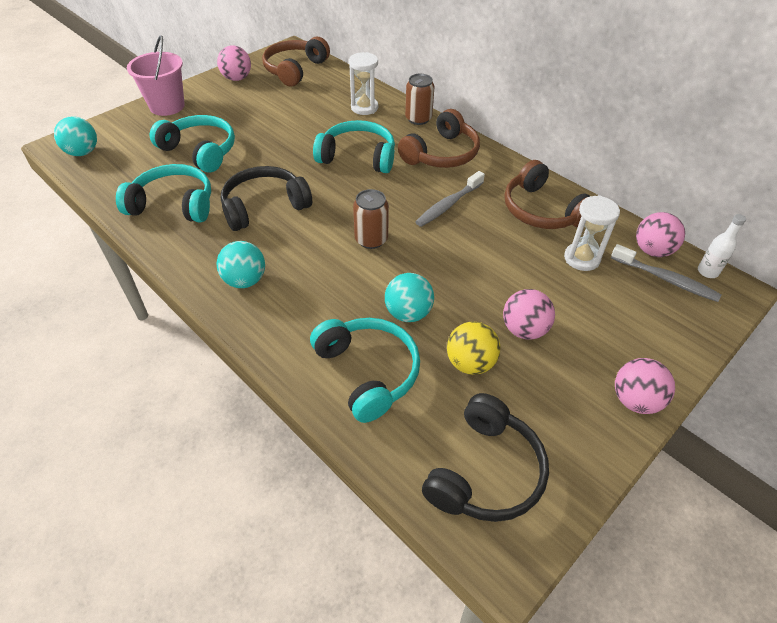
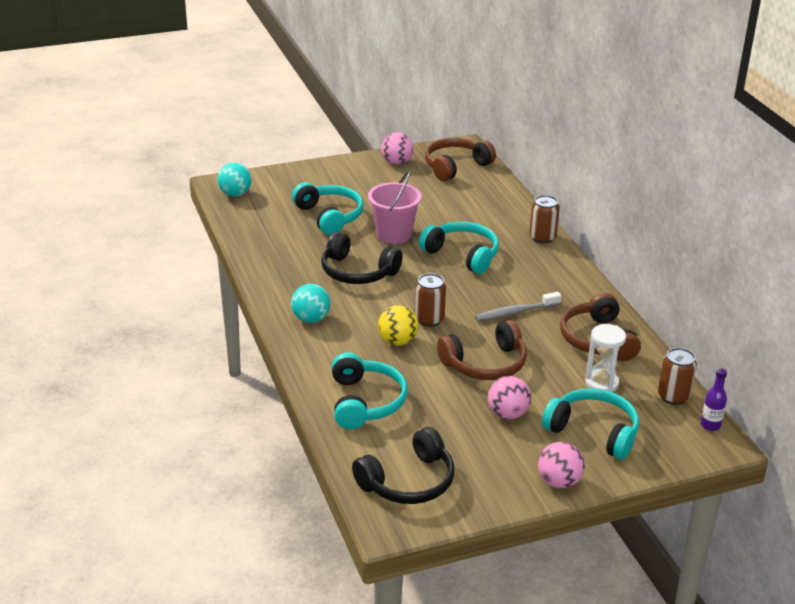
camera: 25 degrees right, 15 degrees down
turquoise headphones [116,164,211,222] -> turquoise headphones moved to [542,388,639,459]
pink bucket [127,35,185,116] -> pink bucket moved to [368,171,422,244]
black headphones [221,166,312,231] -> black headphones turned 150 degrees counterclockwise [321,232,403,284]
white hourglass [349,52,378,115] -> none
turquoise ball [385,273,434,322] -> none
brown headphones [398,109,480,168] -> brown headphones moved to [437,320,527,380]
yellow ball [447,321,501,375] -> yellow ball moved to [378,305,418,345]
grey toothbrush [611,244,722,302] -> none
pink ball [636,212,685,257] -> brown can [658,348,697,405]
white bottle [698,214,746,278] -> purple bottle [701,368,727,431]

